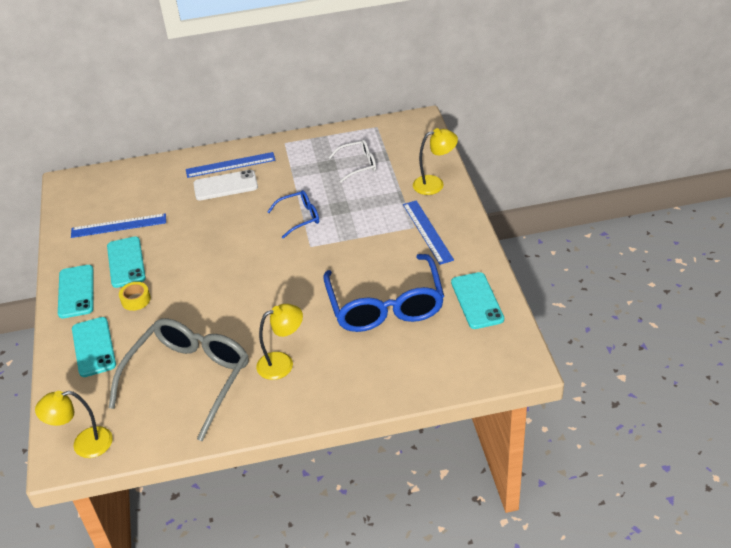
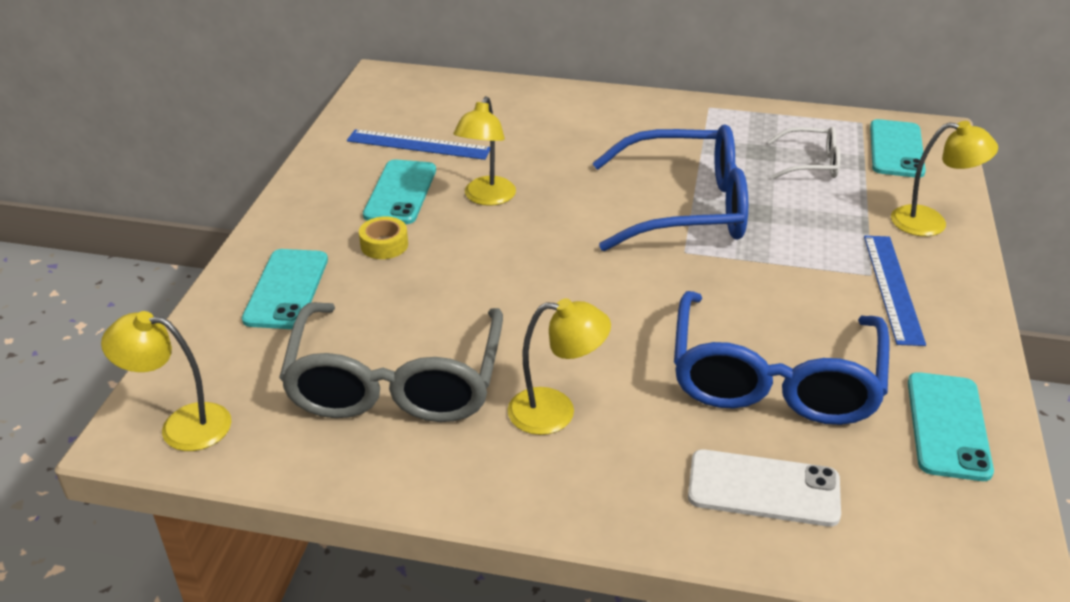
camera: 20 degrees right, 5 degrees down
turquoise phone [58,265,94,318] -> turquoise phone moved to [870,119,926,178]
grey glasses [109,318,249,441] -> grey glasses turned 135 degrees clockwise [279,302,503,422]
blue ruler [186,152,276,178] -> none
white phone [193,170,258,200] -> white phone moved to [688,449,841,527]
blue glasses [267,190,319,239] -> blue glasses [593,124,748,251], size x2.05
none -> yellow lamp [454,96,516,206]

